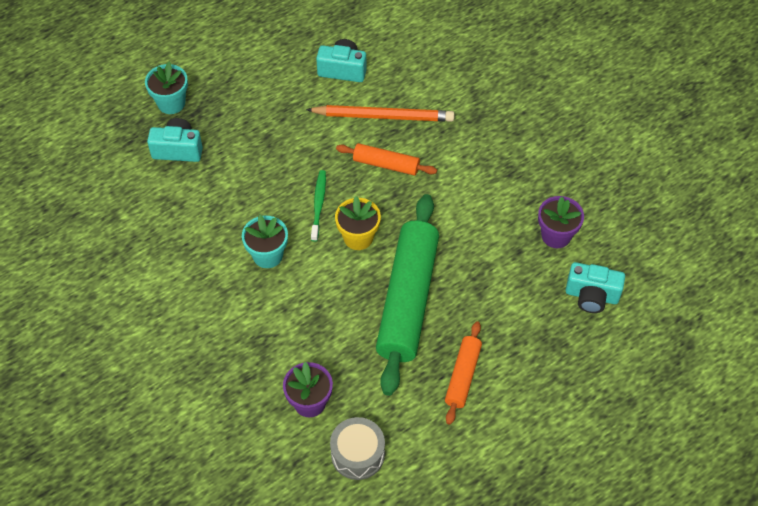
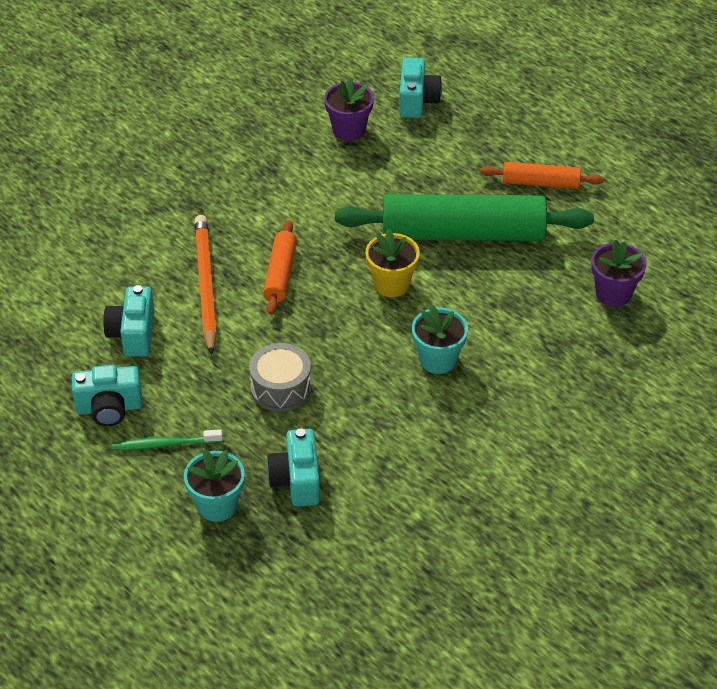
camera: 100 degrees left, 10 degrees down
green toothbrush [311,170,326,242] -> green toothbrush moved to [111,429,223,450]
grey drum [330,417,385,480] -> grey drum moved to [249,343,312,412]
none -> turquoise camera [72,365,142,426]

